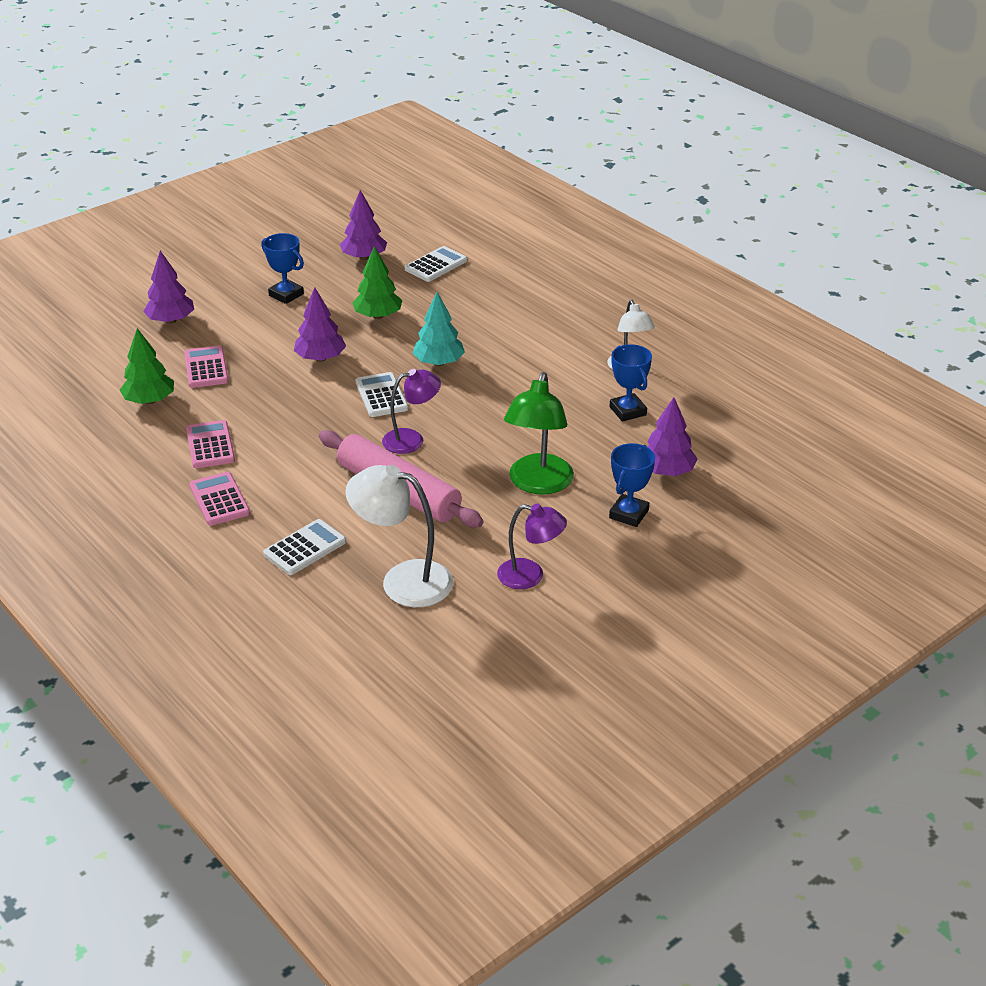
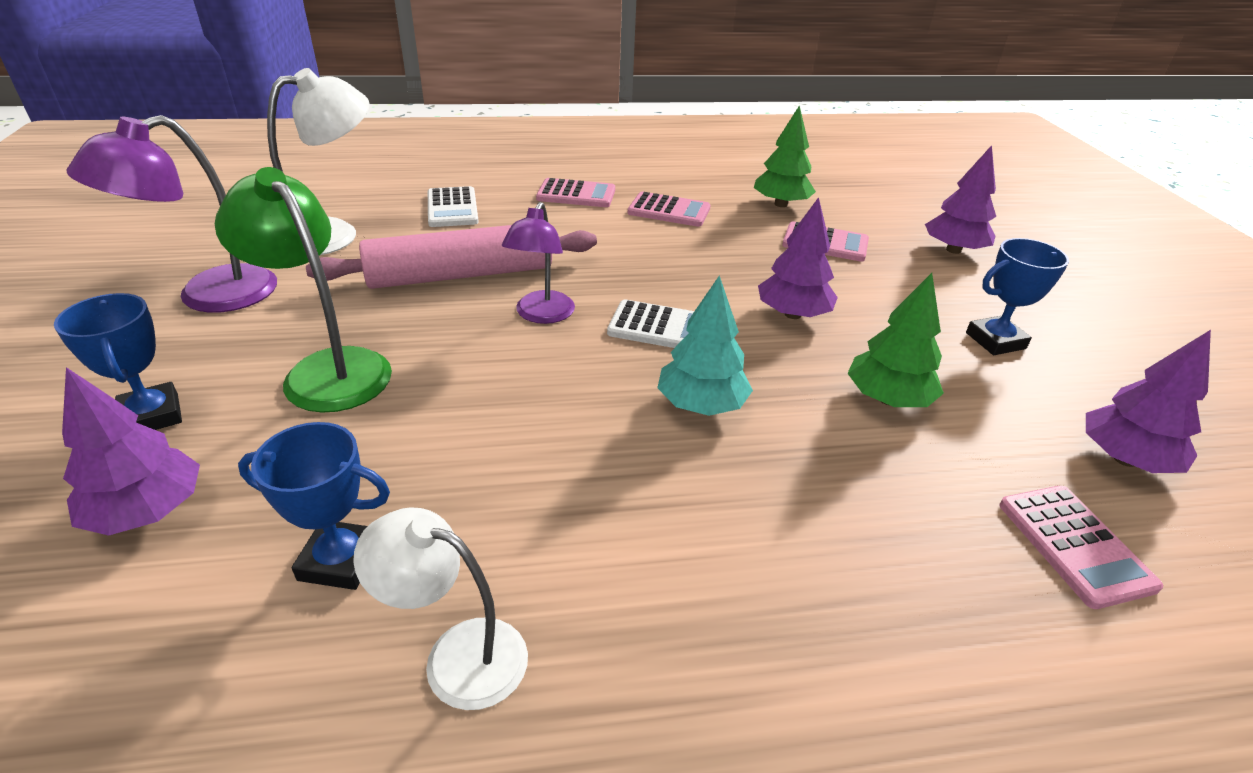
camera: 120 degrees right, 0 degrees up
white calculator [405,246,467,282] -> pink calculator [999,486,1163,609]
purple lamp [497,504,567,589] -> purple lamp [67,115,277,313], size x1.52

